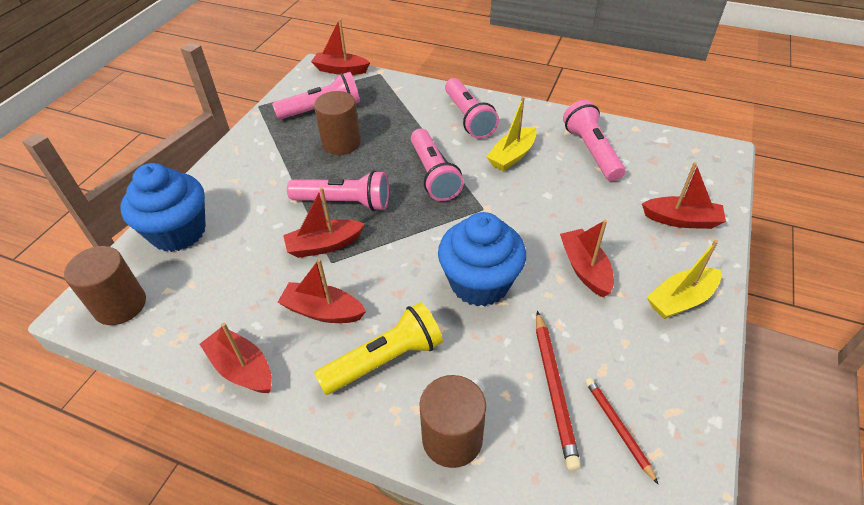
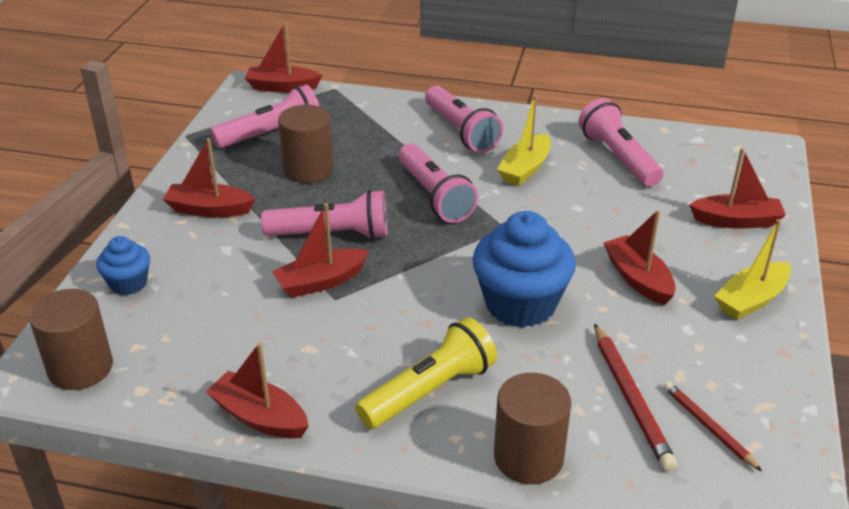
camera: 10 degrees left, 10 degrees down
blue cupcake [121,163,206,252] -> blue cupcake [96,236,150,295], size x0.53
red boat [277,259,366,323] -> red boat moved to [163,138,256,217]

